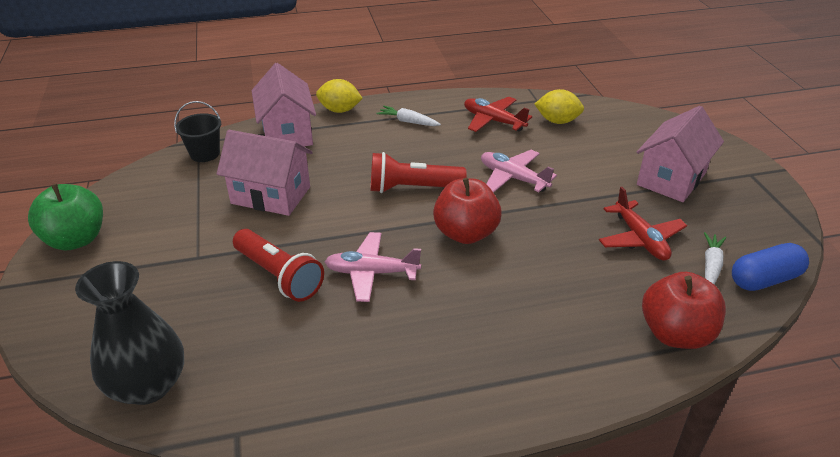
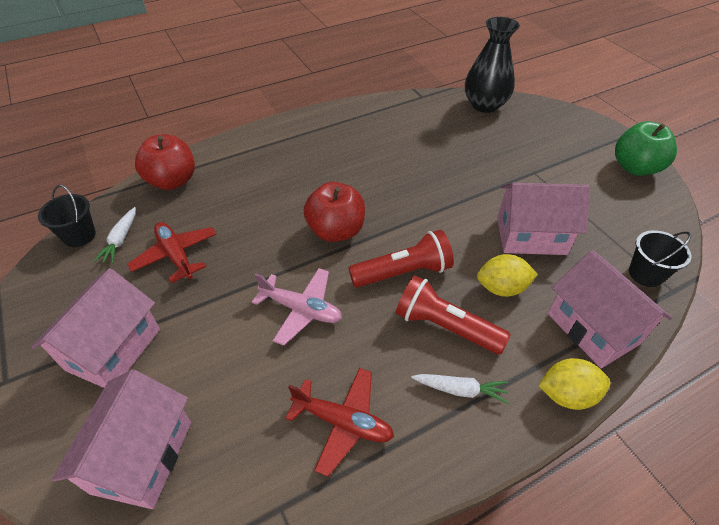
camera: 165 degrees right, 10 degrees up
red flashlight [233,229,324,302] -> red flashlight moved to [396,275,511,354]
pink plane [325,232,421,302] -> none
yellow lemon [535,89,584,124] -> yellow lemon moved to [477,254,538,297]
blue capsule [732,243,809,291] -> black bucket [38,185,96,247]
none -> pink house [52,369,191,509]

